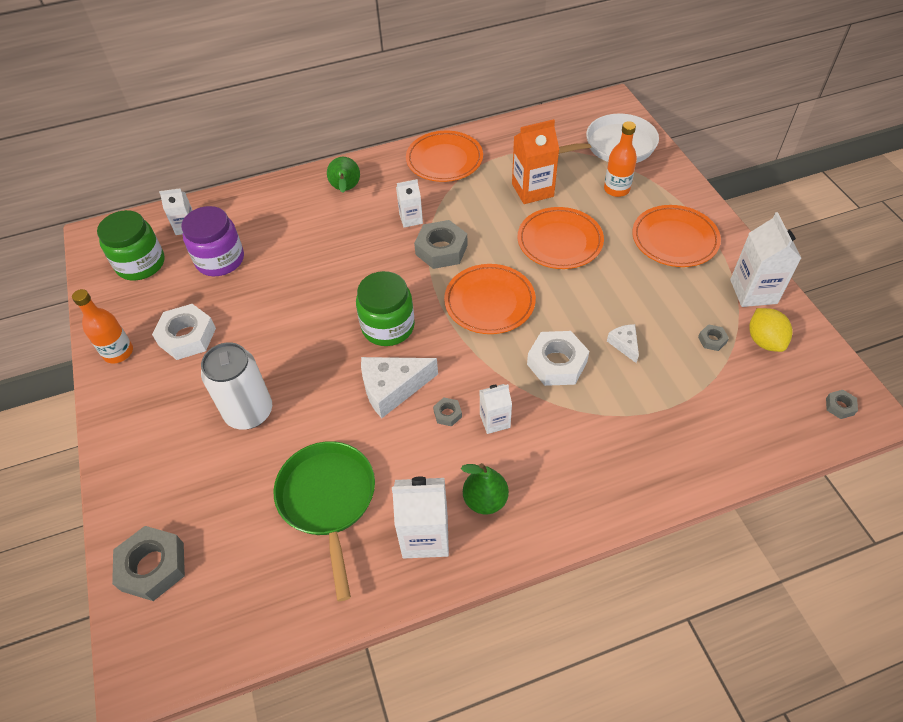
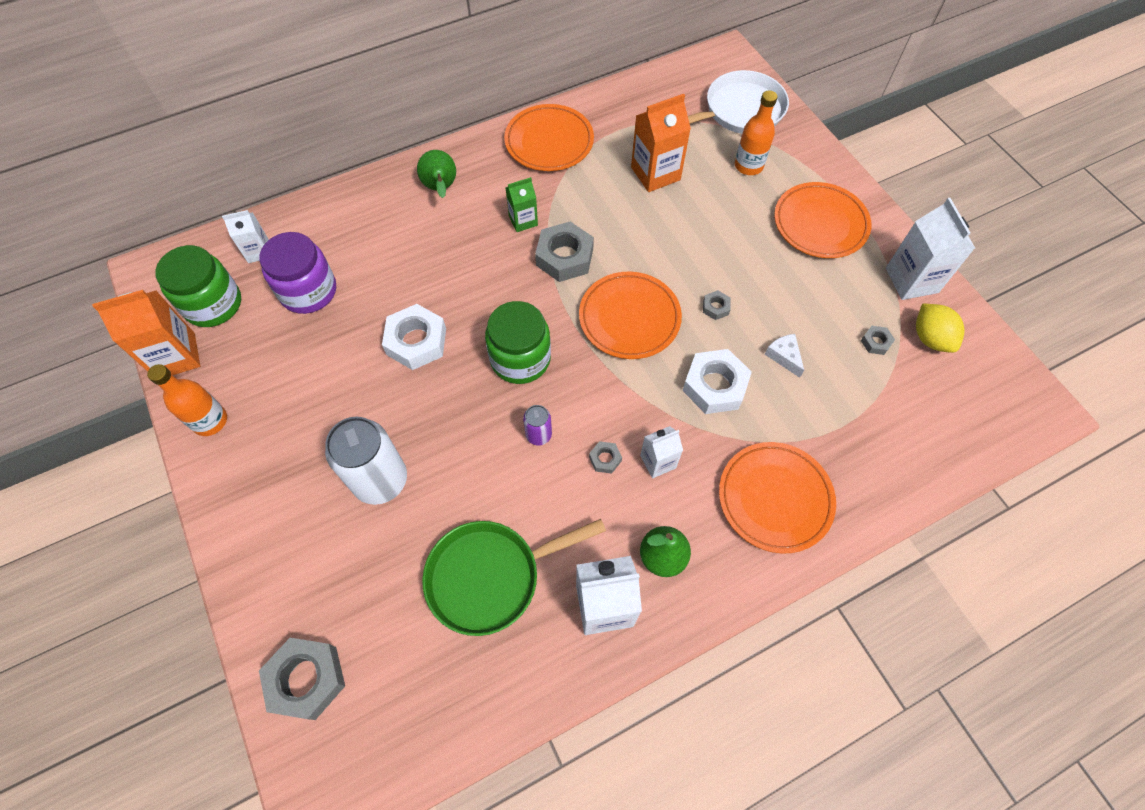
camera: 10 degrees left, 10 degrees up
white nut [152,304,216,360] -> white nut moved to [382,304,446,370]
green pan [273,441,375,601] -> green pan turned 90 degrees counterclockwise [422,519,606,636]
white cheese [361,357,438,418] -> purple can [523,405,552,445]
white carton [396,179,423,228] -> green carton [505,177,538,232]
orange plate [518,207,604,269] -> orange plate moved to [719,442,836,554]
grey nut [826,390,858,419] -> grey nut moved to [703,290,731,320]
none -> orange carton [92,290,200,375]

